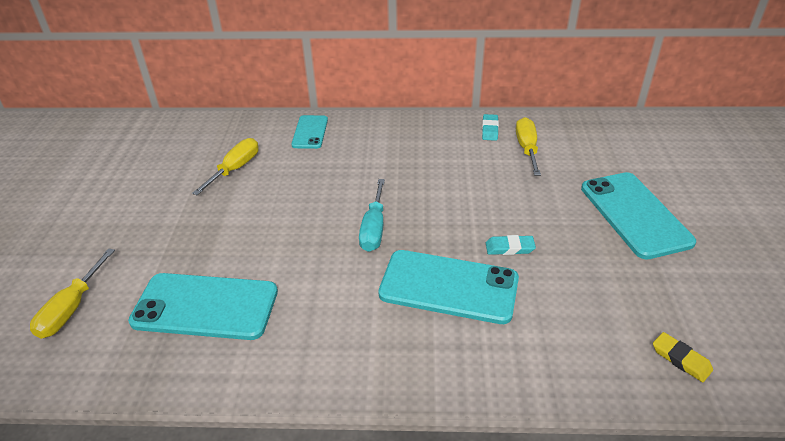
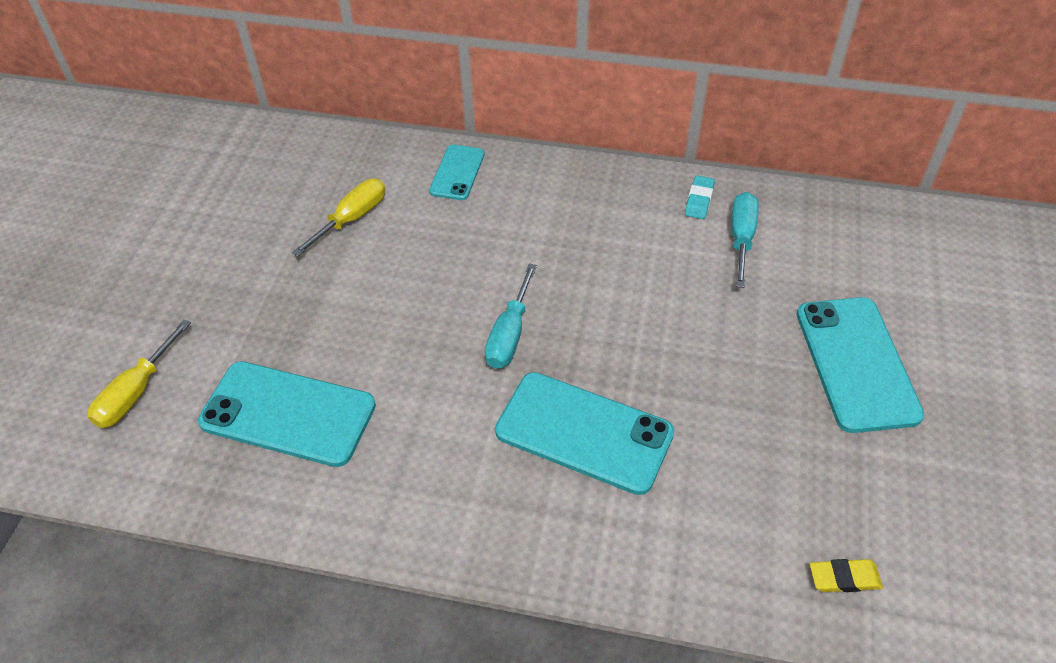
camera: 10 degrees right, 10 degrees up
turquoise eraser [486,235,536,255] -> none
yellow screwdriver [516,117,541,176] -> turquoise screwdriver [731,192,759,288]
yellow eraser [653,332,713,382] -> yellow eraser turned 60 degrees counterclockwise [810,559,883,592]

